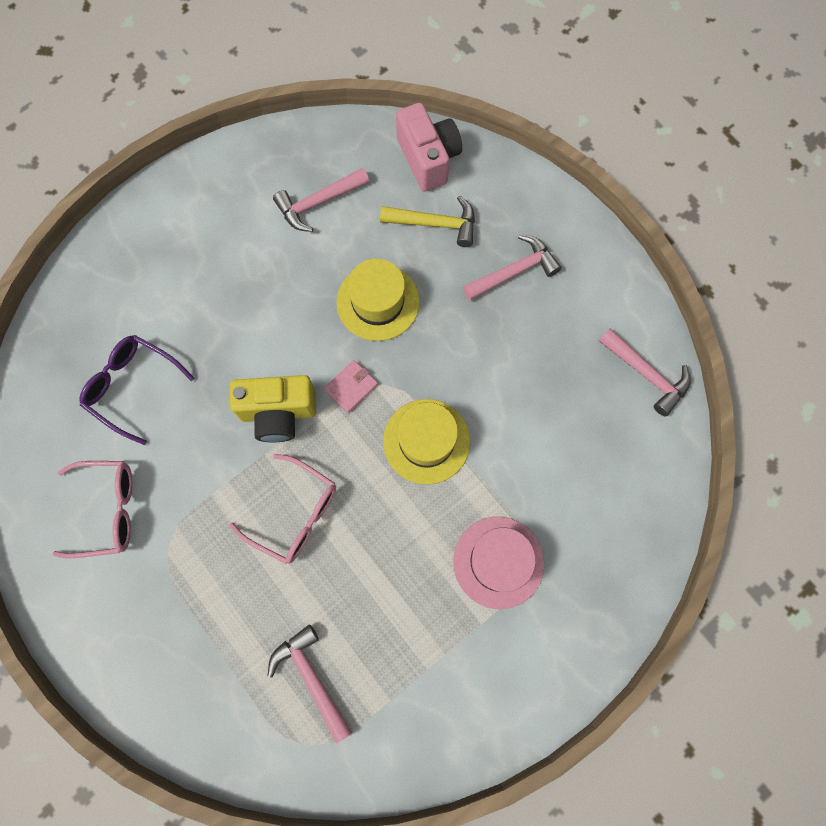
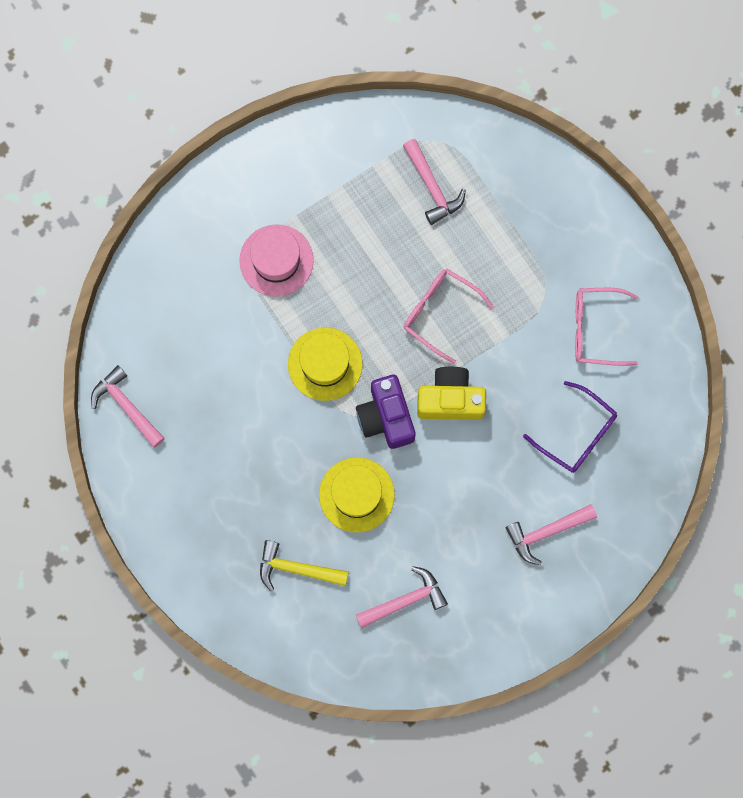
camera: 175 degrees left, 5 degrees up
pink wallet [324,360,378,413] -> purple camera [356,375,416,449]
pink camera [396,103,462,192] -> none
pink hammer [463,234,562,300] -> pink hammer moved to [505,504,597,565]

